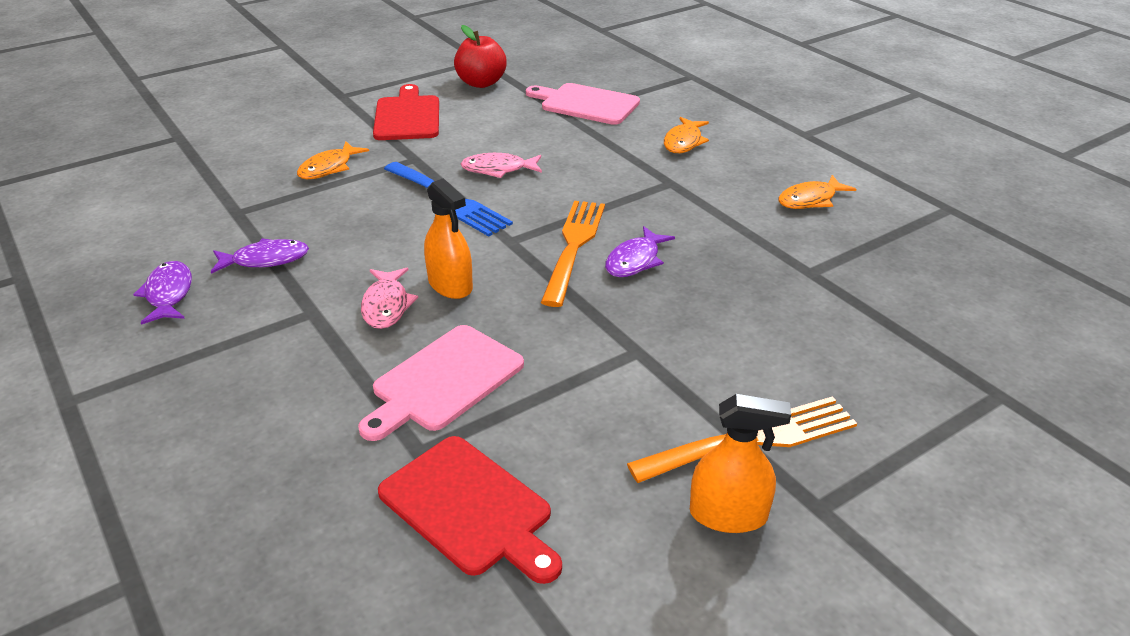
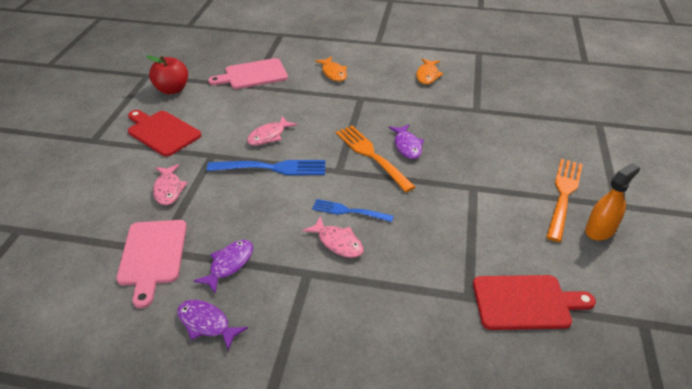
camera: 45 degrees left, 5 degrees up
orange fish [297,141,369,179] -> pink fish [153,164,188,205]
pink cutting board [358,325,524,441] -> pink cutting board moved to [116,220,187,308]
orange spray bottle [424,178,473,299] -> blue fork [312,199,394,222]

